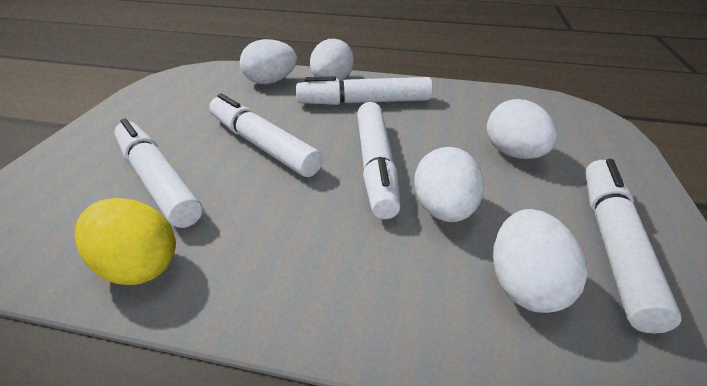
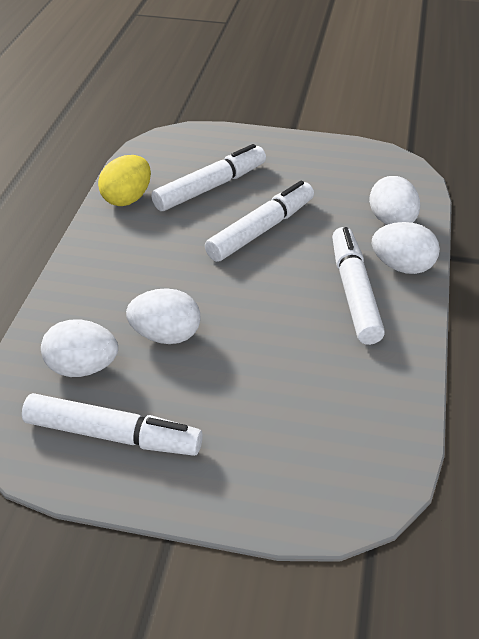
camera: 90 degrees right, 5 degrees up
white marker [357,102,401,219] -> none
white egg [487,99,557,159] -> none

